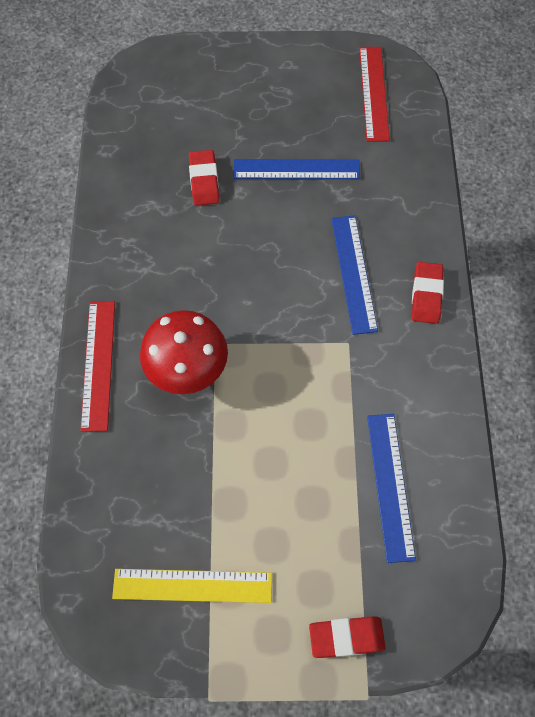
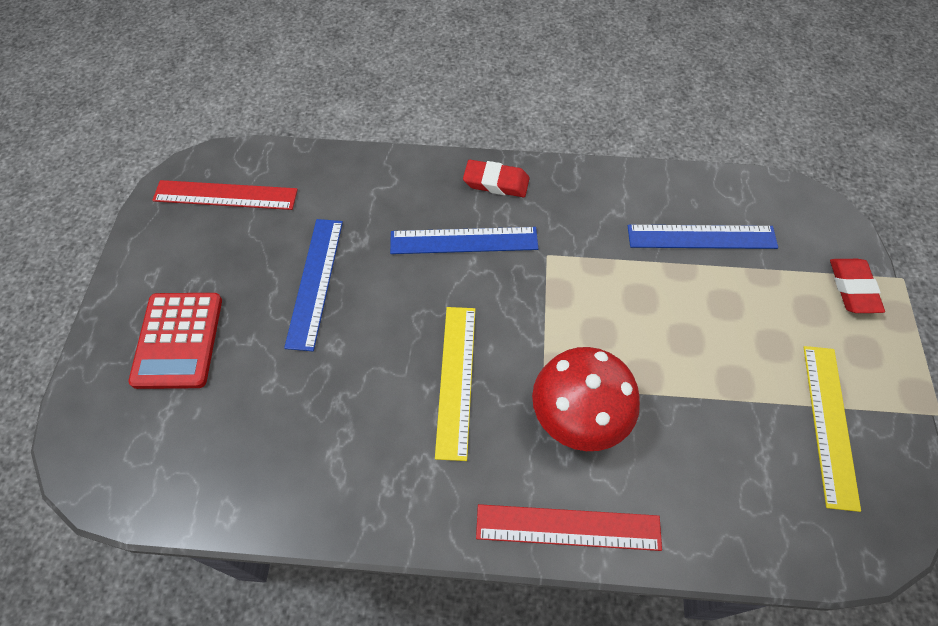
camera: 85 degrees left, 5 degrees down
red eraser [189,150,219,206] -> none
none -> red calculator [128,293,222,389]
none -> yellow ruler [435,307,475,461]

